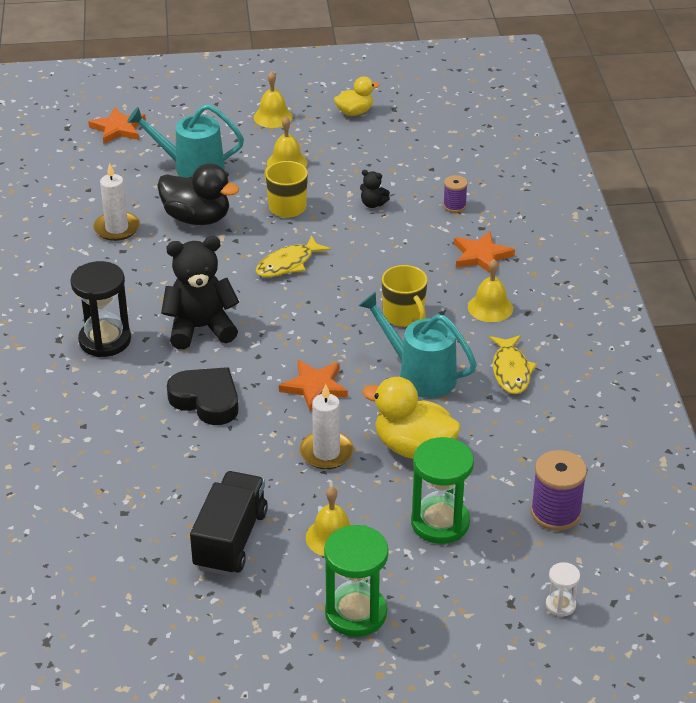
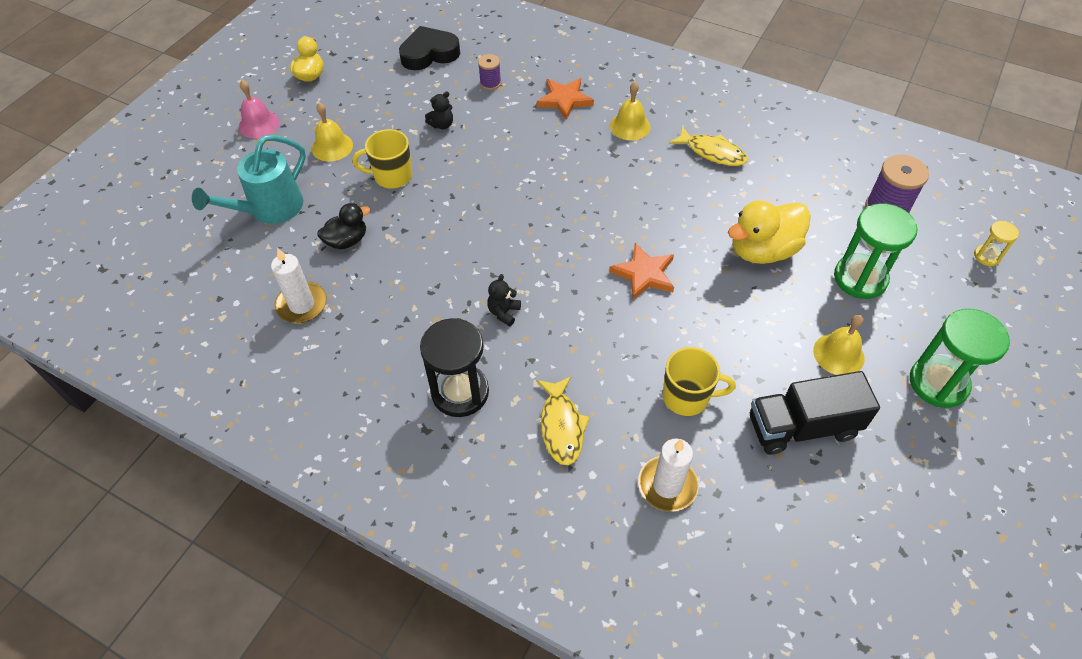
camera: 55 degrees left, 15 degrees up
orange star [88,107,146,144] -> none
black duck [157,163,239,225] -> black duck [317,203,370,249], size x0.60
black teddy bear [161,236,239,349] -> black teddy bear [487,274,521,326], size x0.45
black heart [167,367,238,425] -> black heart moved to [399,26,460,70]
black truck [190,471,268,576] -> black truck turned 60 degrees counterclockwise [750,371,880,455]
yellow bell [254,71,293,128] -> pink bell [239,80,280,138]
yellow fish [256,235,331,277] -> yellow fish moved to [537,376,590,465]
white candle [300,384,354,469] -> white candle moved to [638,438,698,512]
turquoise watering can [359,292,477,398] -> none
yellow mug [382,265,427,327] -> yellow mug moved to [663,347,736,416]
white hourglass [546,562,580,617] -> yellow hourglass [974,221,1019,266]

